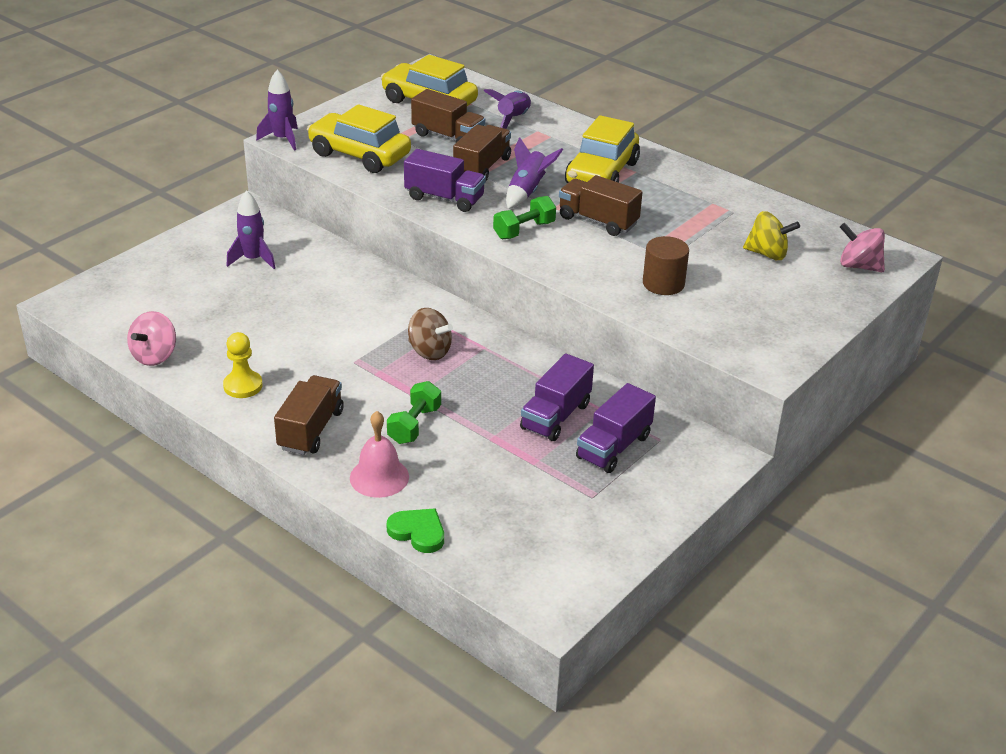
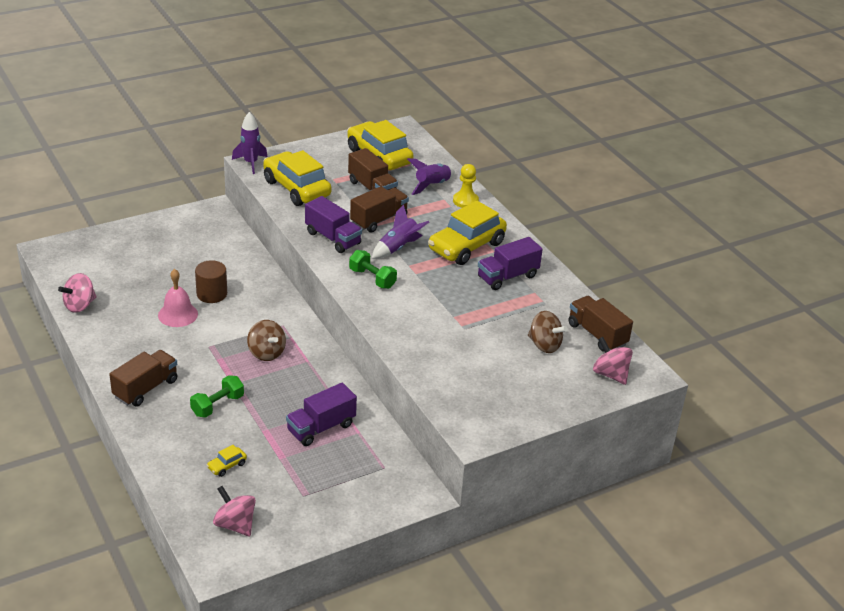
camera: 20 degrees right, 0 degrees up
yellow pawn [223,332,263,398] -> yellow pawn moved to [453,164,479,208]
purple rocket [227,190,275,269] -> none
pink bell [350,411,409,498] -> pink bell moved to [158,269,198,327]
green heart [386,508,444,553] -> none
green dumbbell [493,196,556,239] -> green dumbbell turned 60 degrees clockwise [349,250,397,289]
brown truck [559,175,642,236] -> brown truck moved to [568,296,633,352]
purple truck [576,383,656,473] -> purple truck moved to [478,237,543,290]
brown cylinder [643,236,689,295] -> brown cylinder moved to [195,260,227,303]
yellow spinning top [743,211,800,260] -> brown spinning top [528,311,567,353]
none -> yellow car [207,445,247,477]
none -> pink spinning top [213,486,256,537]

